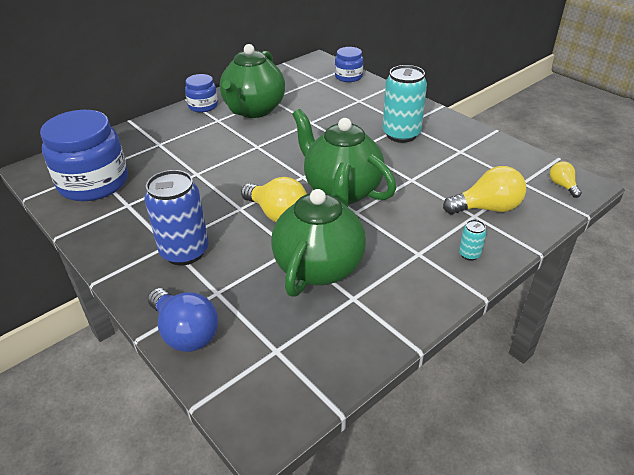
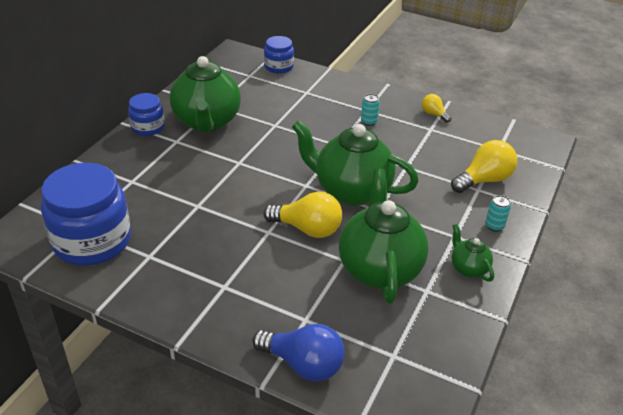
camera: 25 degrees left, 0 degrees up
blue can [145,170,209,266] -> none
turquoise can [383,65,427,143] -> turquoise can [361,94,380,126], size x0.44
yellow light bulb [550,161,582,198] -> yellow light bulb moved to [422,94,451,123]
none -> green teapot [452,224,494,282]

